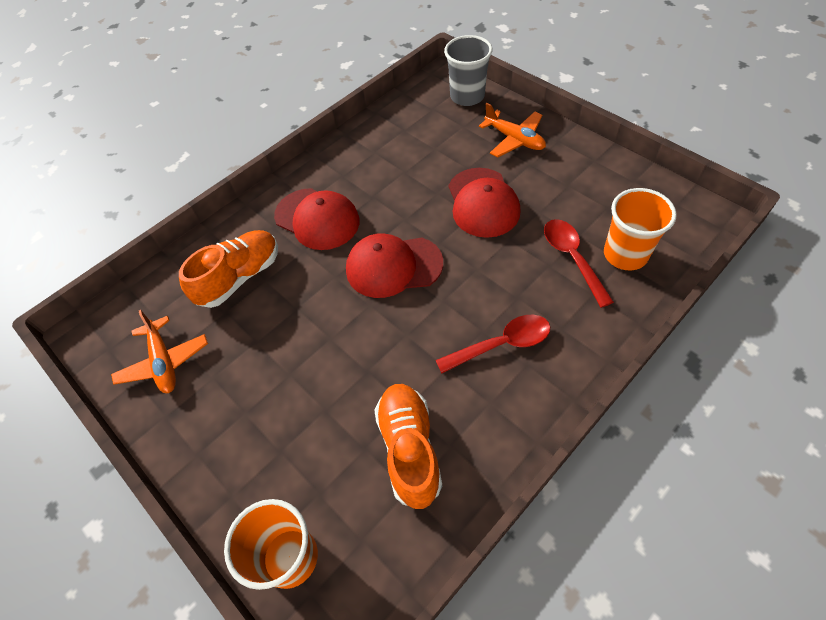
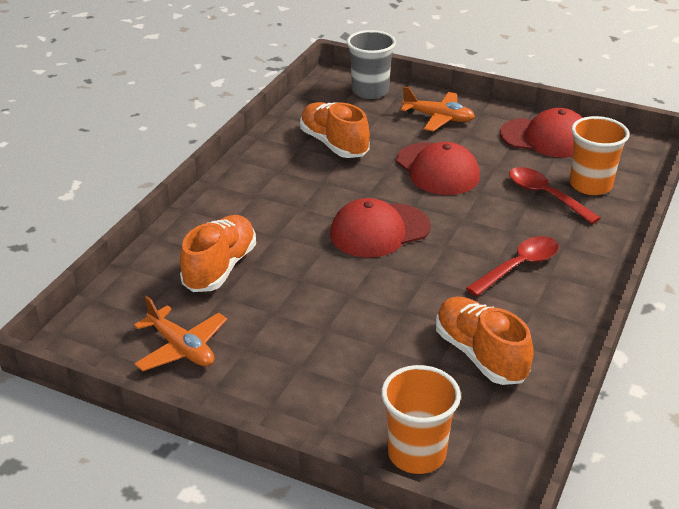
camera: 25 degrees left, 20 degrees down
red cap [274,188,360,250] -> red cap moved to [500,108,583,158]
none -> orange shoe [300,102,370,158]

